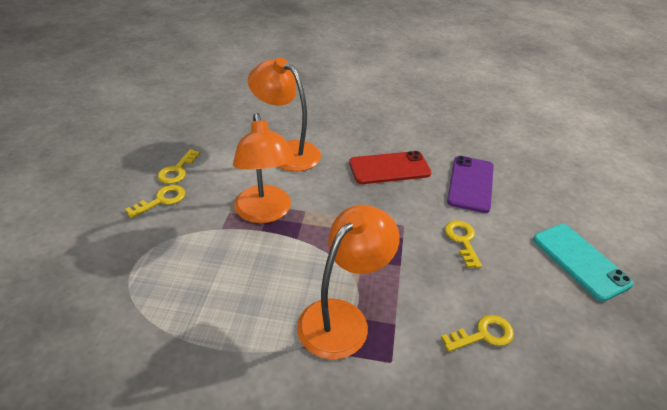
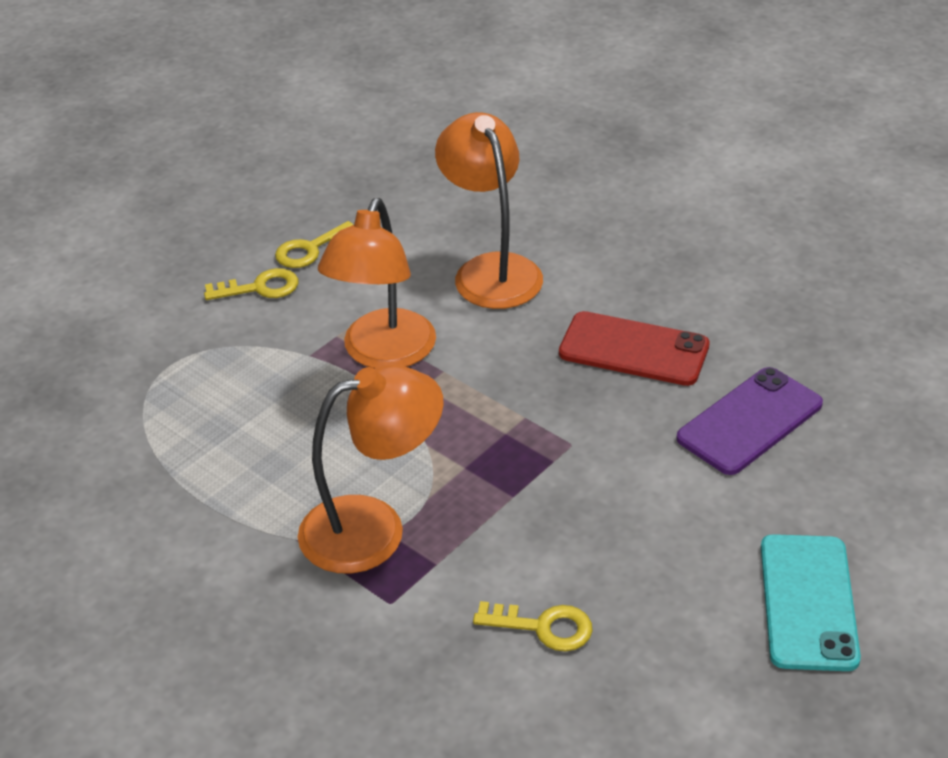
camera: 35 degrees right, 0 degrees up
yellow key [445,221,482,268] -> none

